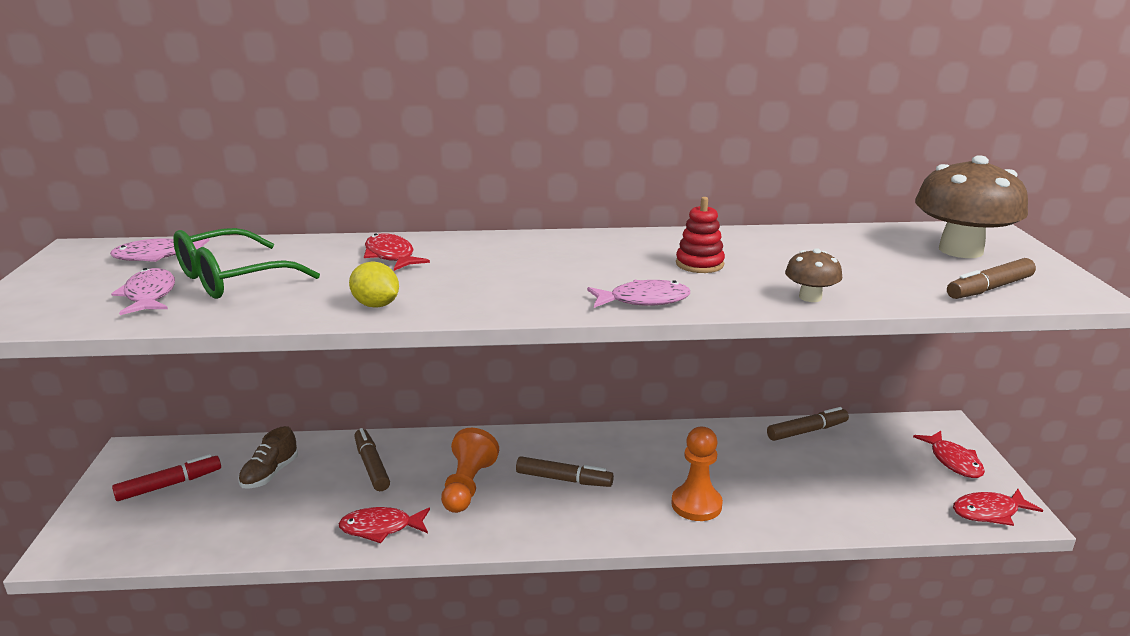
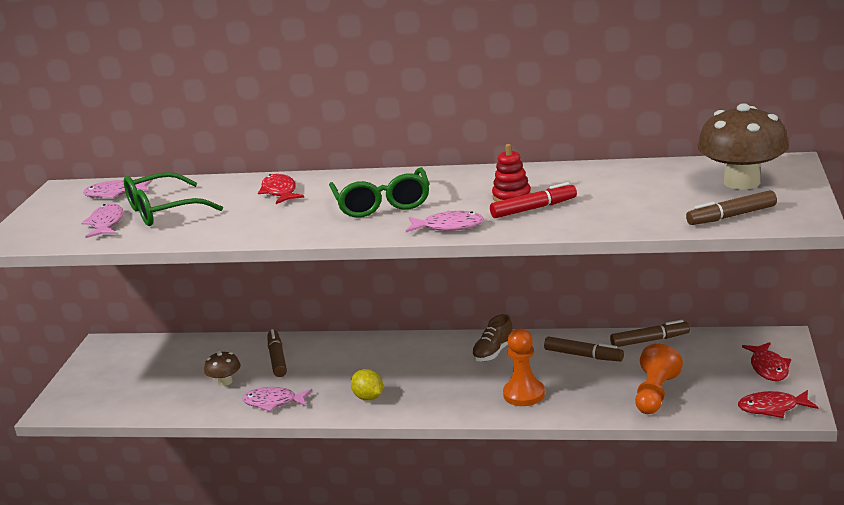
camera: 15 degrees right, 0 degrees up
red marker [112,454,221,501] -> red marker moved to [490,182,577,218]
brown shoe [238,426,298,489] -> brown shoe moved to [472,314,513,361]
red fish [339,507,430,543] -> pink fish [242,387,312,412]
yellow lemon [349,261,399,308] -> yellow lemon moved to [351,369,383,401]
orange pawn [441,428,499,513] -> orange pawn moved to [635,344,683,414]
brown marker [516,456,614,487] -> brown marker moved to [544,336,624,361]
brown mushroom [785,248,843,302] -> brown mushroom moved to [204,351,241,386]
none -> green glasses [329,167,430,218]

